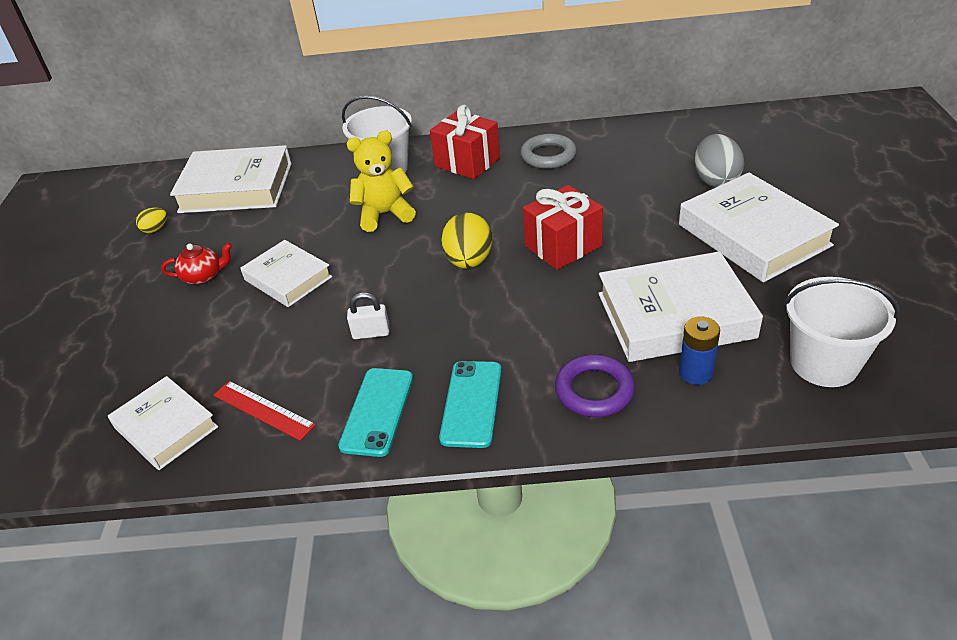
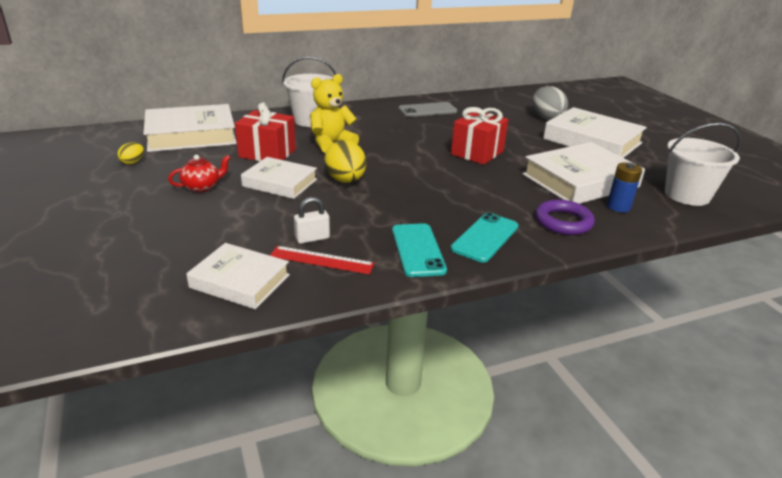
camera: 25 degrees left, 10 degrees down
white padlock [347,293,390,339] -> white padlock moved to [294,197,330,244]
red gift [430,105,500,179] -> red gift moved to [235,102,296,161]
turquoise phone [439,361,502,448] -> turquoise phone turned 45 degrees clockwise [451,213,518,263]
yellow egg [441,213,492,269] -> yellow egg moved to [325,140,366,183]
grey ring [521,134,577,169] -> grey phone [399,102,457,117]

